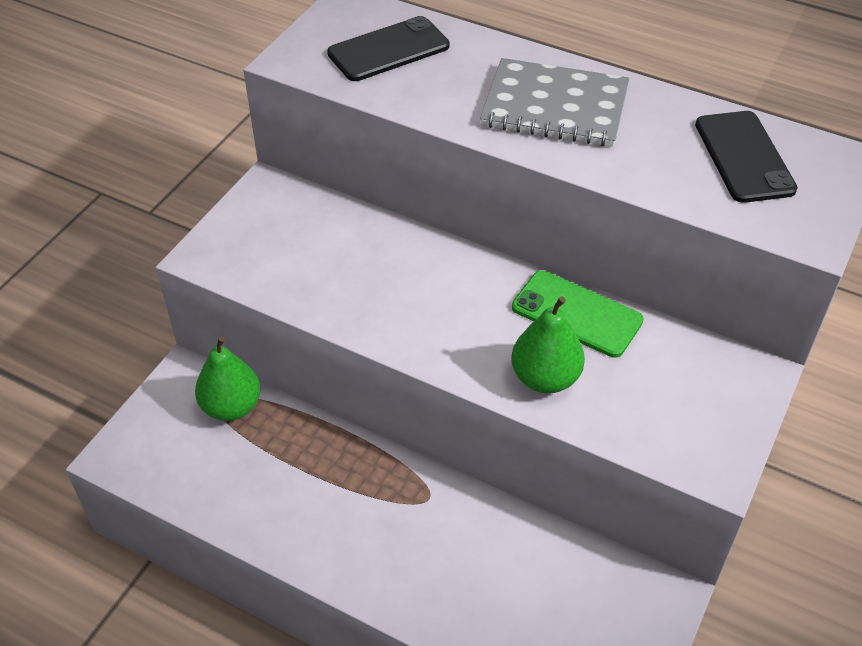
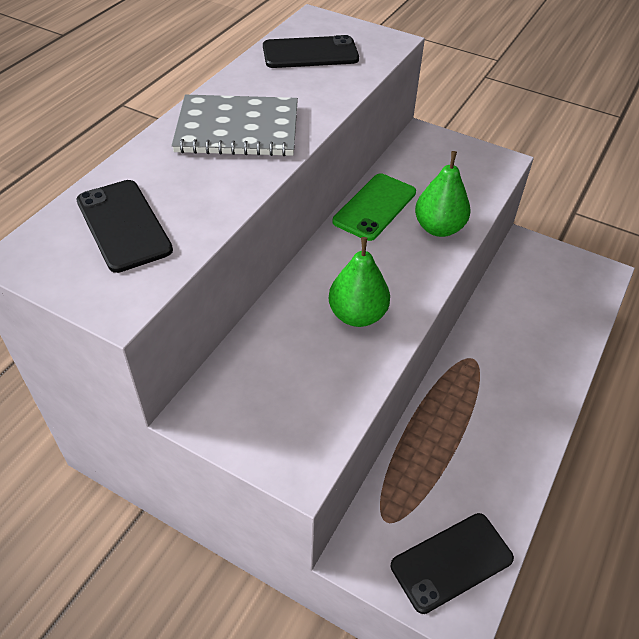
camera: 90 degrees left, 0 degrees up
green pear [195,337,261,421] -> green pear moved to [328,237,390,327]
grey notebook [480,58,629,147] -> grey notebook turned 75 degrees clockwise [171,95,298,156]
none -> black phone [391,513,514,614]

